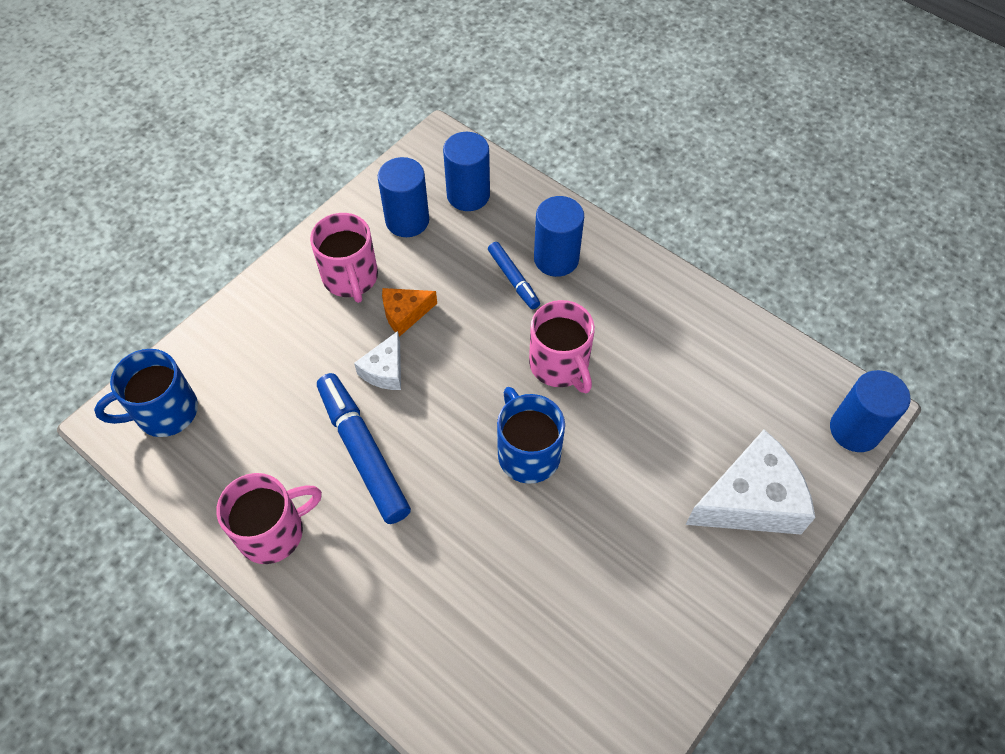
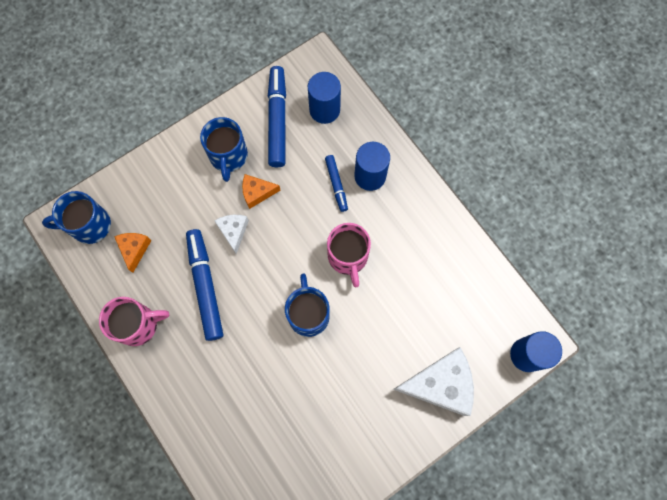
camera: 15 degrees right, 15 degrees up
pink mug [310,213,378,303] -> blue mug [200,117,248,182]
white cheese [354,331,401,390] -> white cheese turned 135 degrees clockwise [214,215,249,254]
blue cylinder [378,157,429,237] -> blue marker [268,66,286,168]
none -> orange cheese [114,233,152,273]

